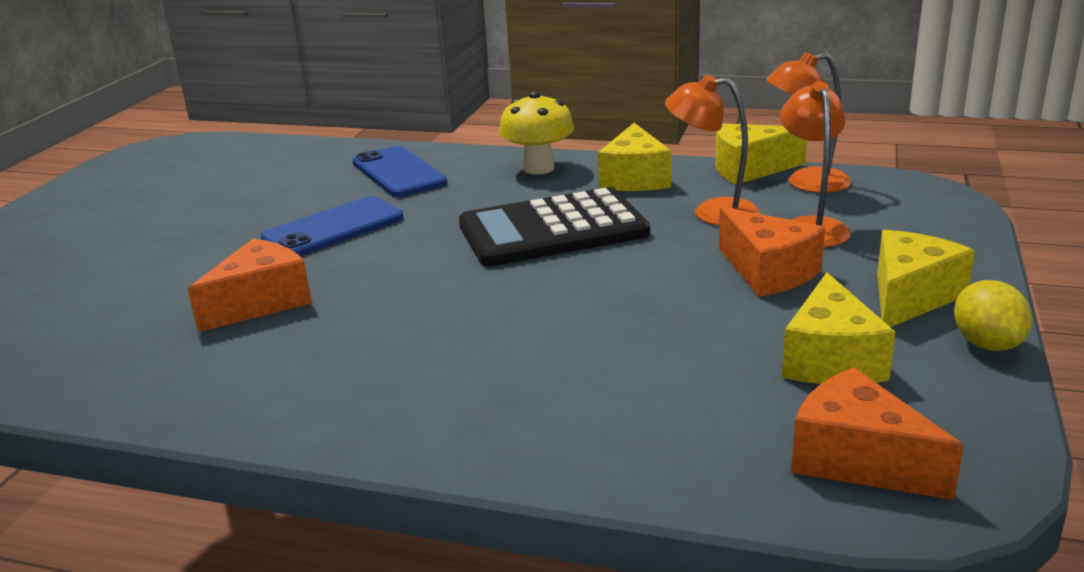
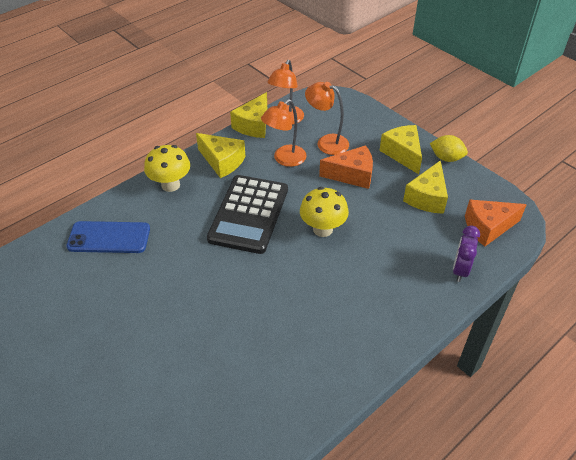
camera: 60 degrees left, 20 degrees up
orange cheese [187,238,312,332] -> none
blue phone [260,196,403,256] -> none
yellow cheese [782,272,896,384] -> yellow cheese turned 75 degrees clockwise [403,160,448,214]
none -> yellow mushroom [300,187,349,237]
none -> purple clock [453,226,480,282]

